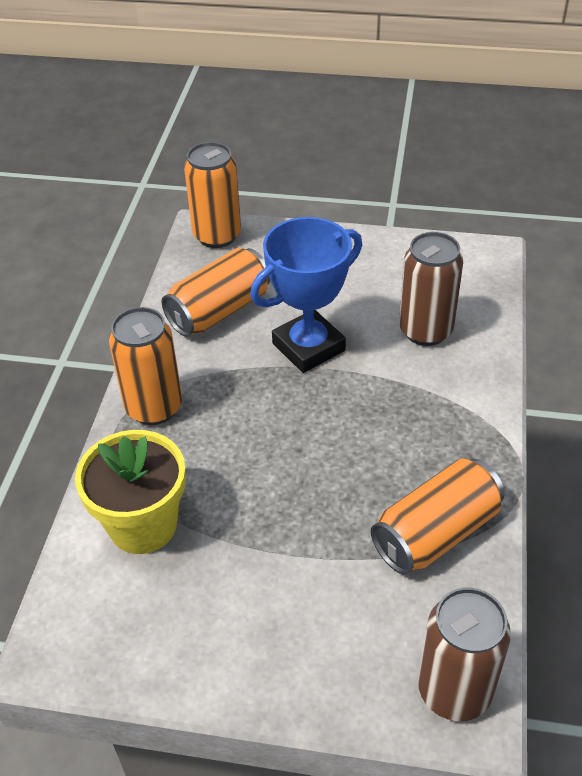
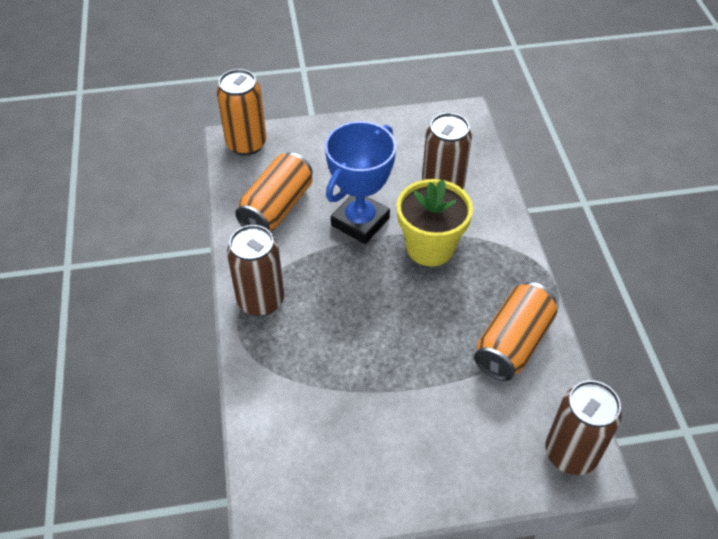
camera: 20 degrees left, 5 degrees up
yellow flower pot [75,430,186,554] -> yellow flower pot moved to [397,179,473,266]
orange can [109,307,182,425] -> brown can [227,225,284,316]

